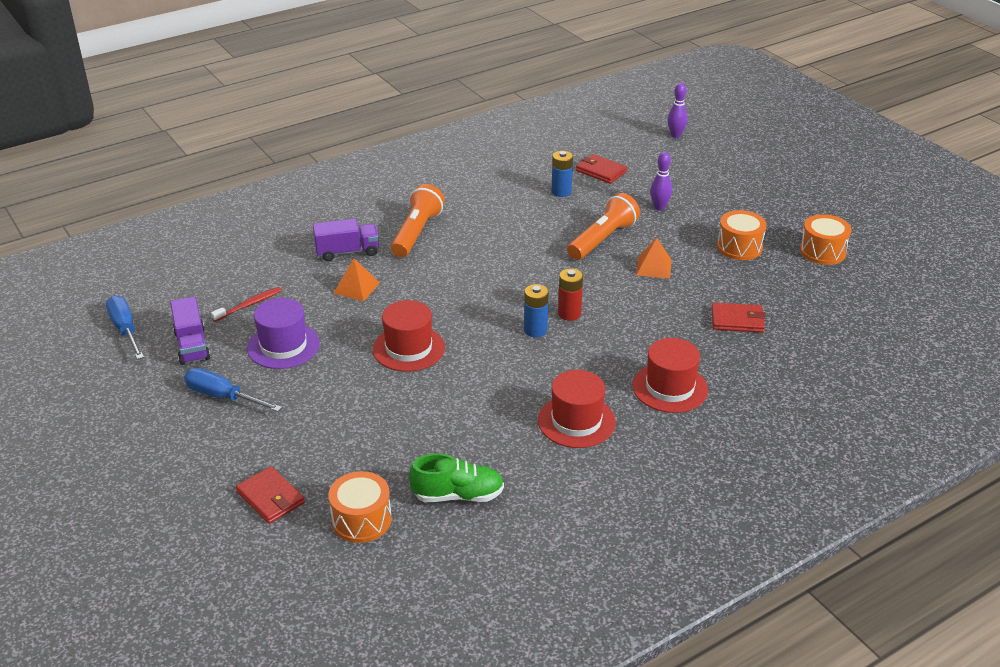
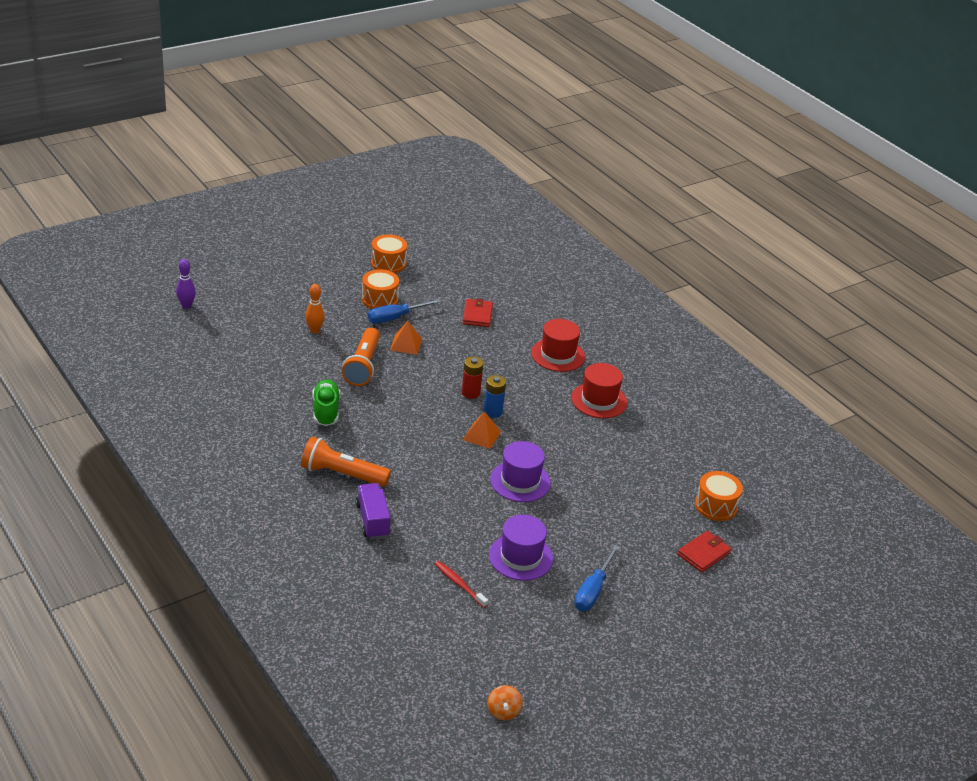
camera: 95 degrees left, 0 degrees up
blue screwdriver [106,295,144,359] -> blue screwdriver moved to [368,299,441,324]
purple truck [170,296,210,365] -> none
orange pyramid [333,258,380,301] -> orange pyramid moved to [463,411,501,449]
red hat [373,300,445,372] -> purple hat [490,441,551,502]
green shoe [409,453,504,502] -> green shoe moved to [312,379,340,426]
blue battery [551,151,573,197] -> none
orange flashlight [567,193,640,260] -> orange flashlight turned 120 degrees counterclockwise [342,328,380,386]
red wallet [576,154,627,184] -> none
purple bowling pin [650,152,672,211] -> orange bowling pin [305,284,325,333]
none -> orange spinning top [487,685,523,720]

